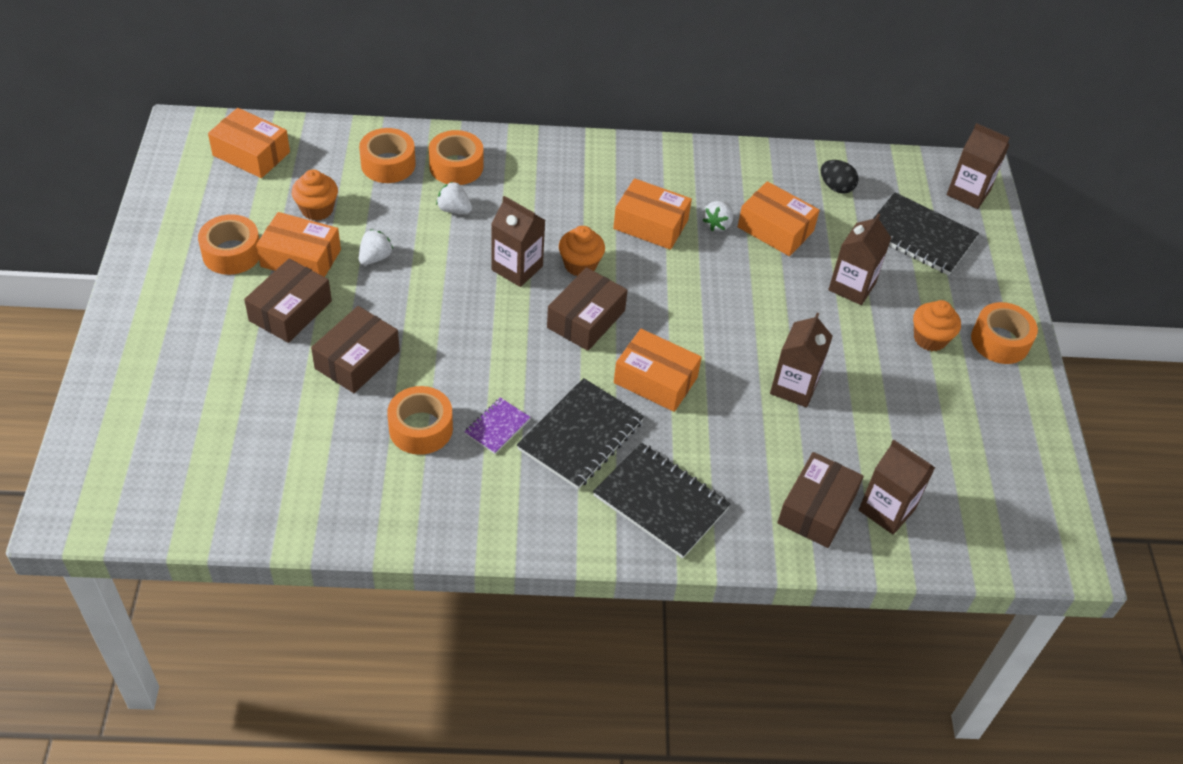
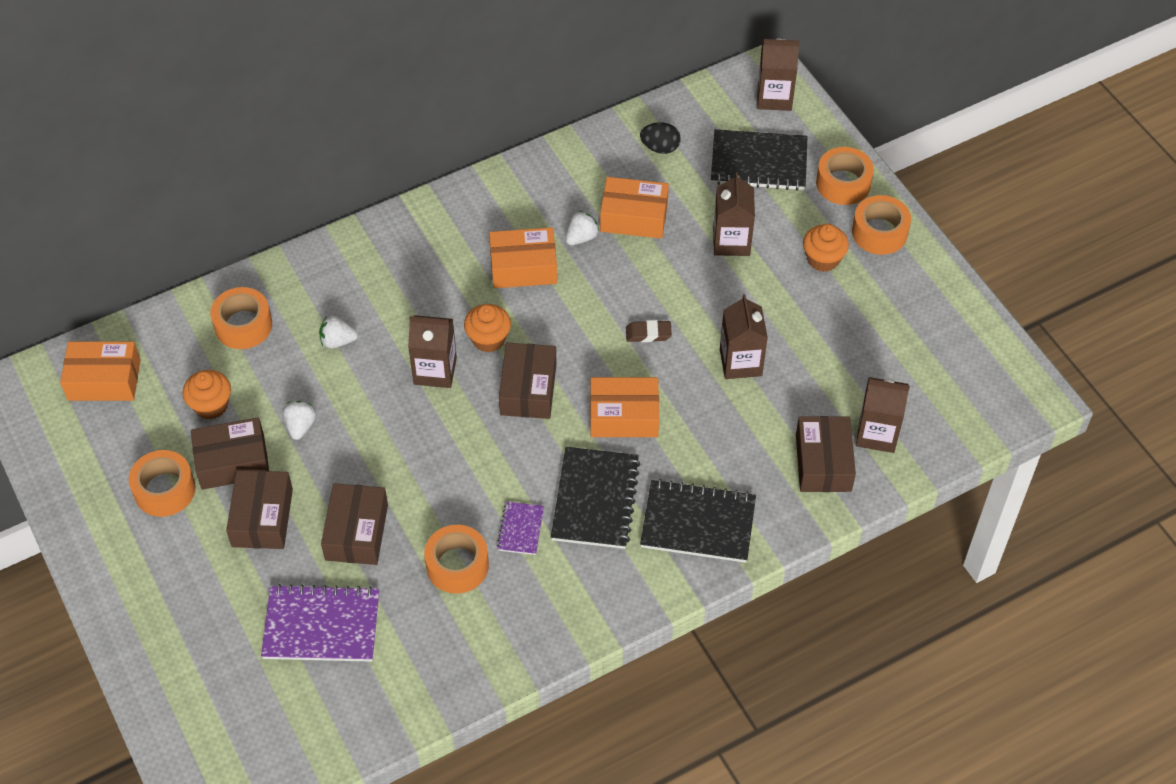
camera: 25 degrees left, 5 degrees up
orange box [256,212,341,277] -> brown box [191,417,269,490]
orange tape [429,130,483,185] -> orange tape moved to [816,147,874,205]
white strawberry [703,201,733,231] -> white strawberry turned 135 degrees counterclockwise [565,211,600,245]
none -> purple notebook [261,584,379,662]
none -> brown eraser [626,320,672,342]

